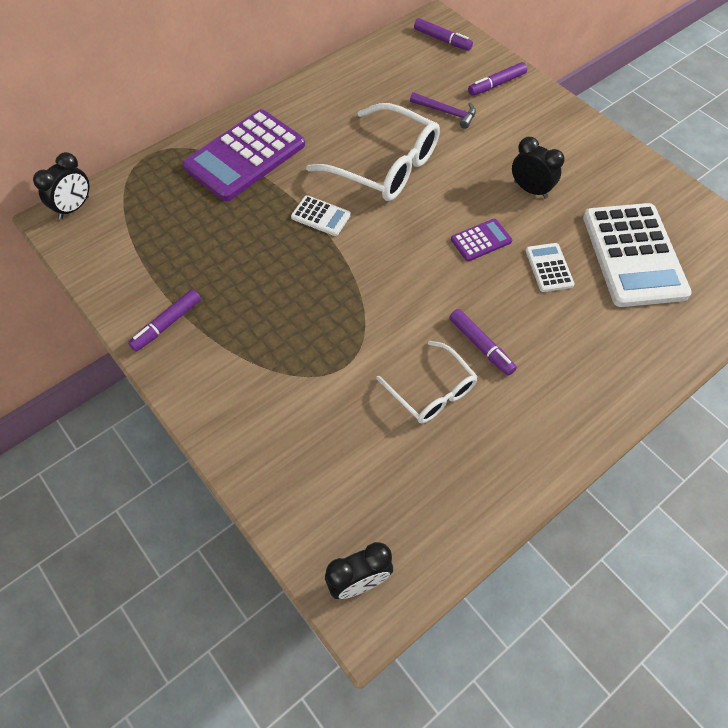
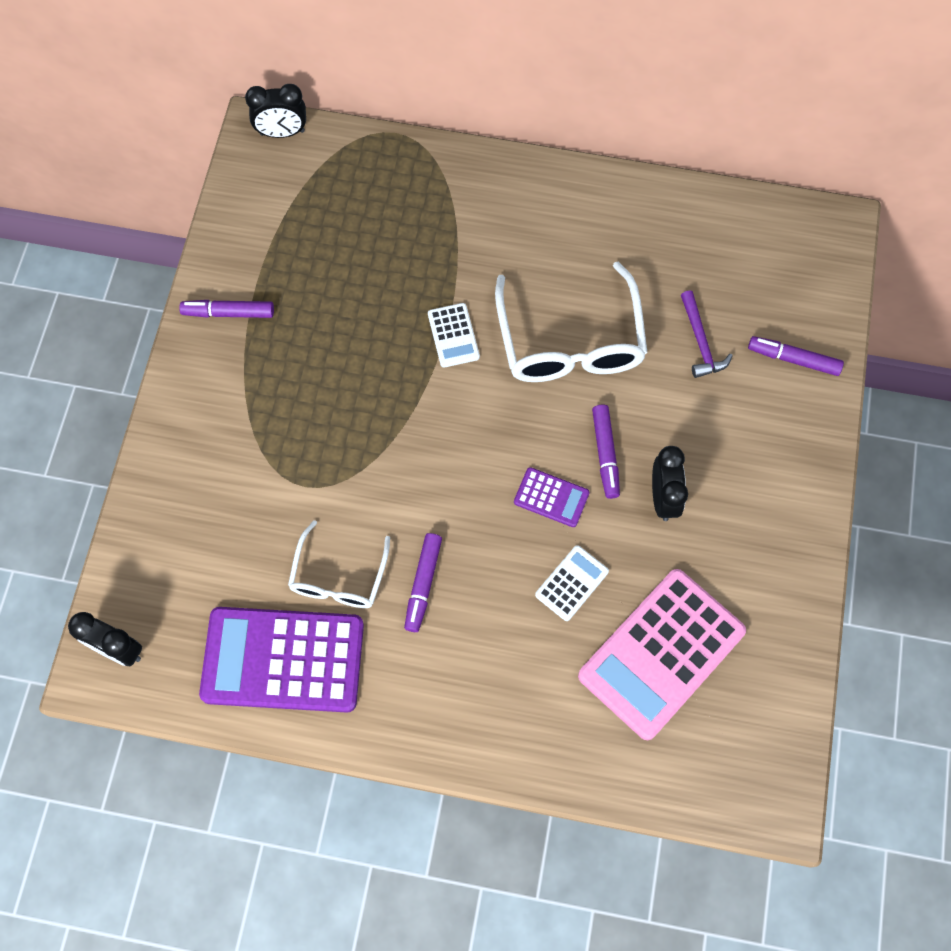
camera: 50 degrees right, 10 degrees up
purple calculator [182,109,305,201] -> purple calculator moved to [199,607,364,713]
purple marker [414,18,473,51] -> purple marker moved to [592,405,620,499]
white calculator [583,203,692,307] -> pink calculator [578,569,746,740]

